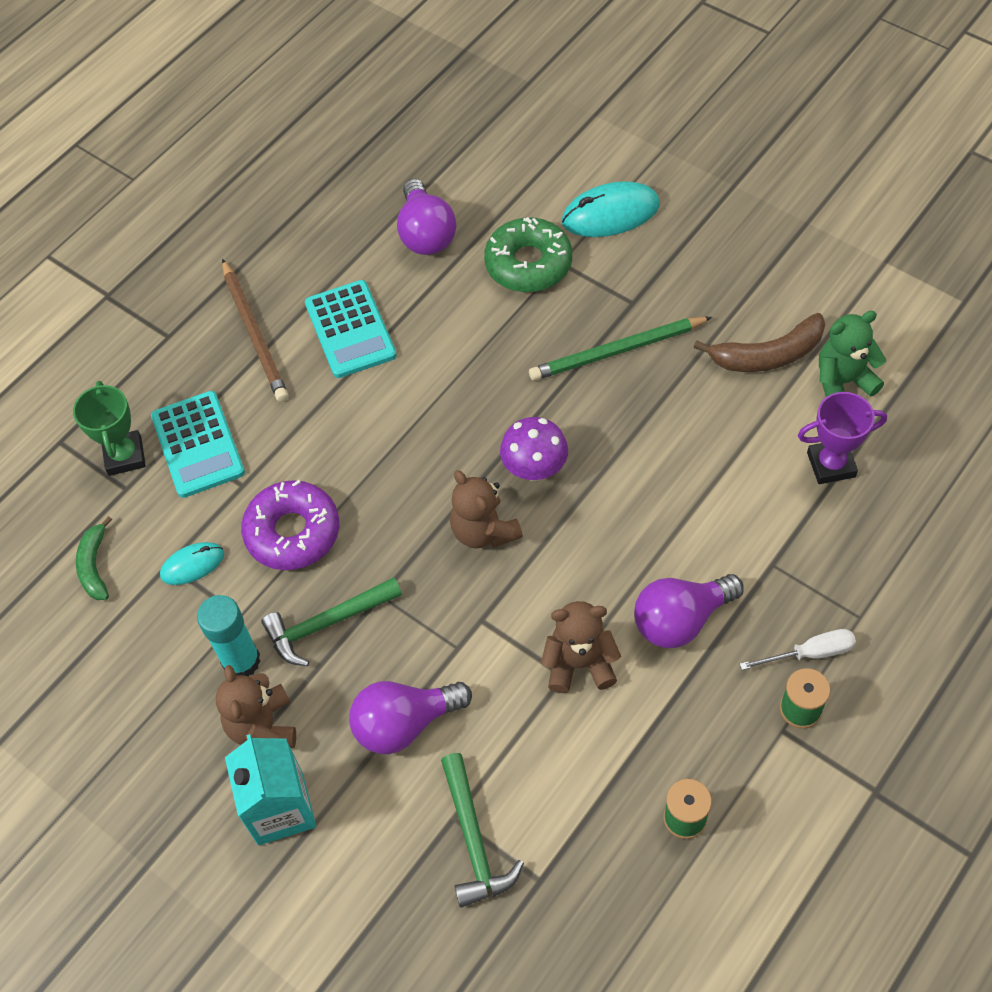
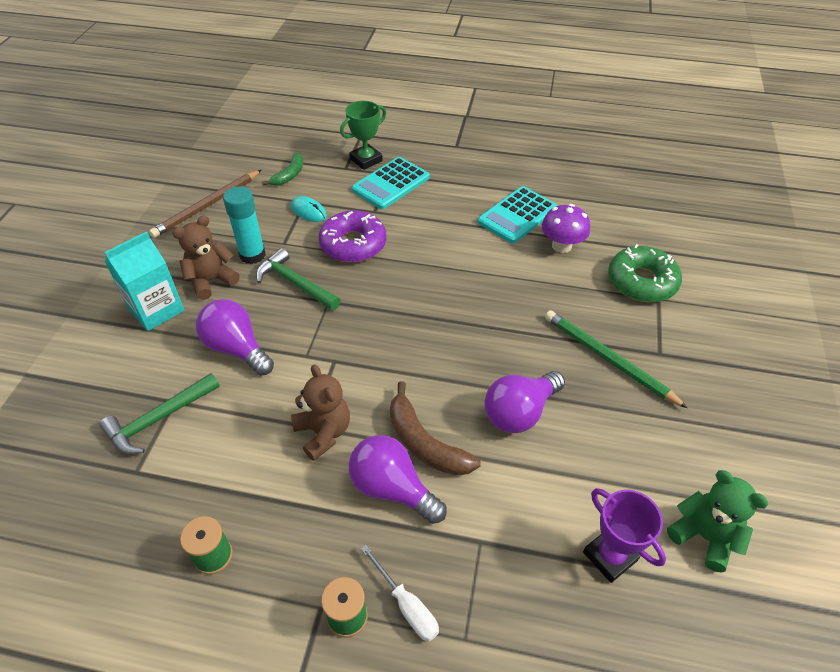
camera: 60 degrees right, 10 degrees down
green banana [76,516,112,600] -> green banana turned 150 degrees clockwise [262,153,303,186]
brown pencil [222,259,289,402] -> brown pencil moved to [149,170,262,238]
purple light bulb [397,179,456,255] -> purple light bulb moved to [484,371,565,433]
brown teddy bear [450,470,523,548] -> none
purple mushroom [500,417,568,481] -> purple mushroom moved to [542,204,590,253]
turquoise mouse [562,181,660,237] -> none
brown banana [693,313,825,372] -> brown banana moved to [390,381,481,476]

